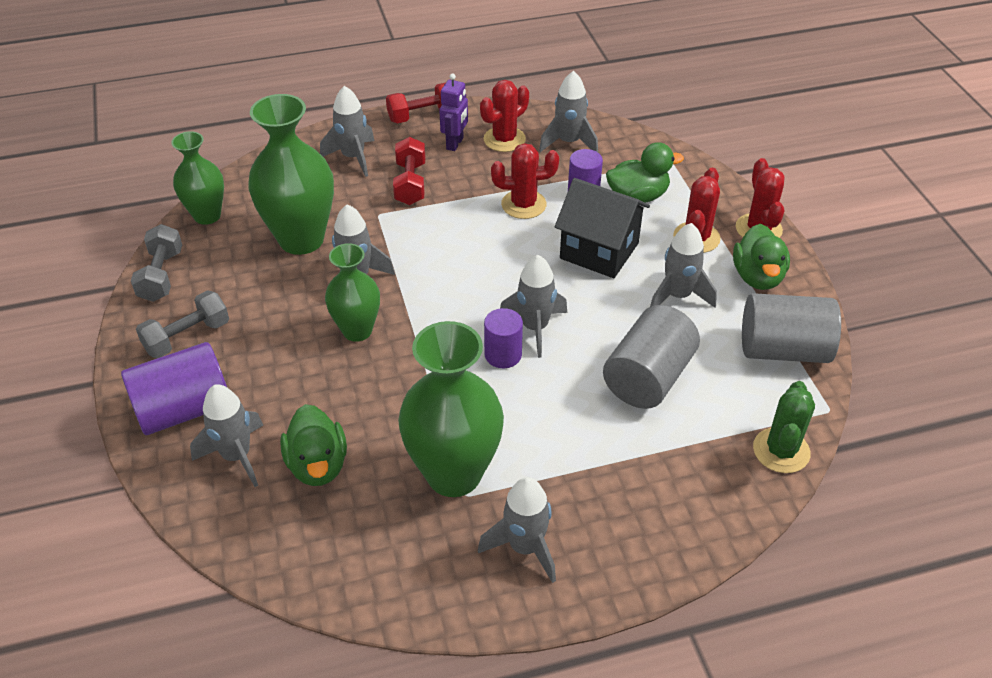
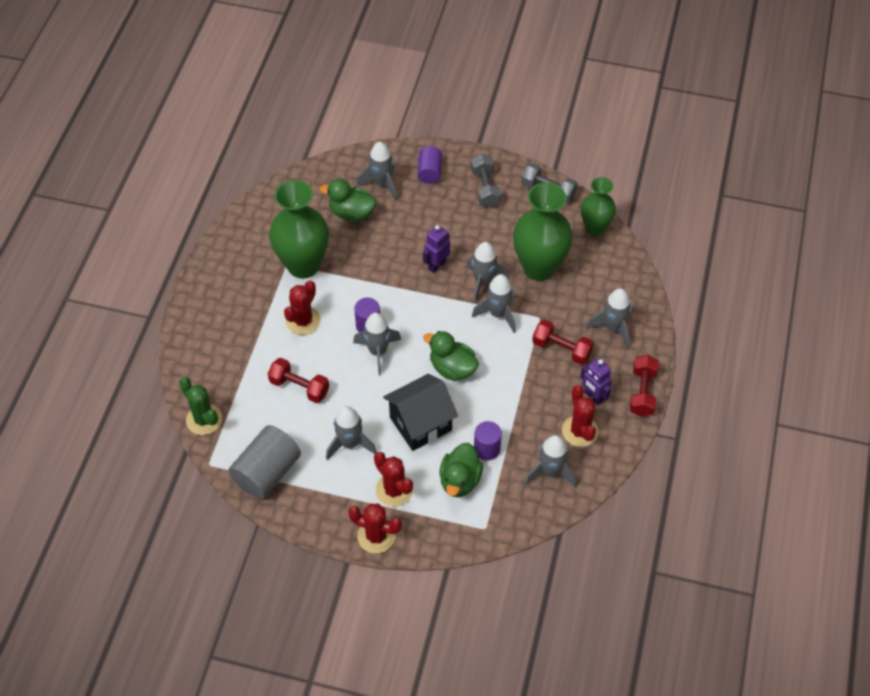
camera: 120 degrees right, 10 degrees up
purple cylinder [121,342,227,435] -> purple cylinder [417,146,442,184], size x0.59
green vase [325,243,380,342] -> purple robot [423,225,450,273]
grey rocket [478,477,556,583] -> grey rocket moved to [472,274,516,333]
red cactus [491,143,559,219] -> red cactus moved to [284,280,320,335]
grey cylinder [603,305,700,409] -> red dumbbell [268,358,329,403]
green duck [733,224,790,290] -> green duck moved to [423,331,479,381]

